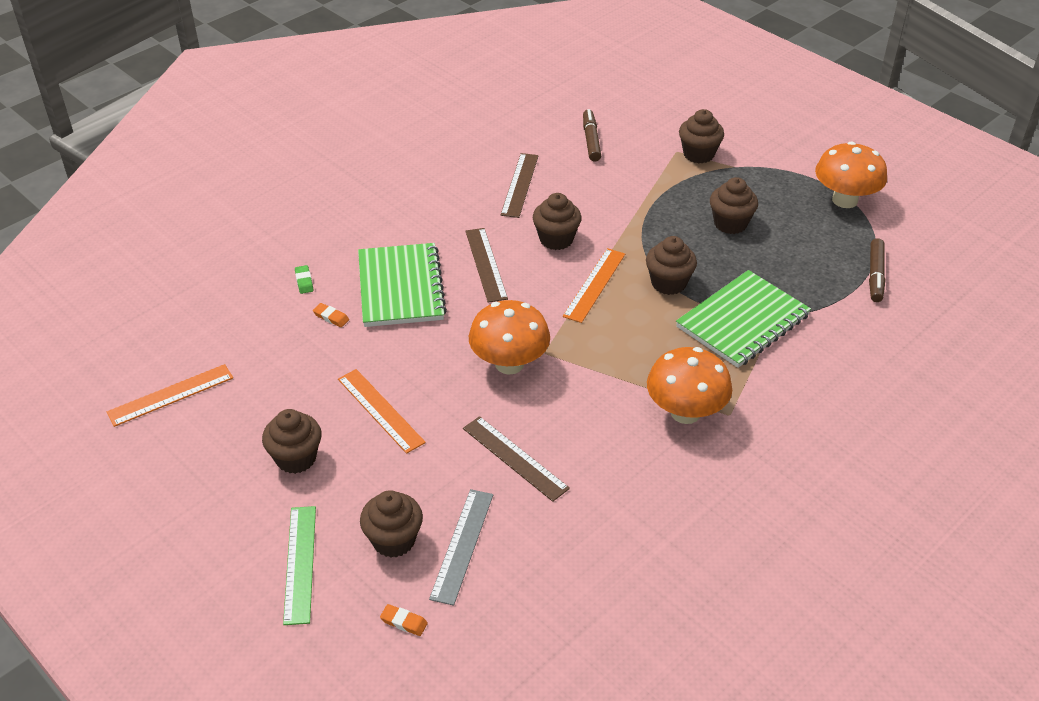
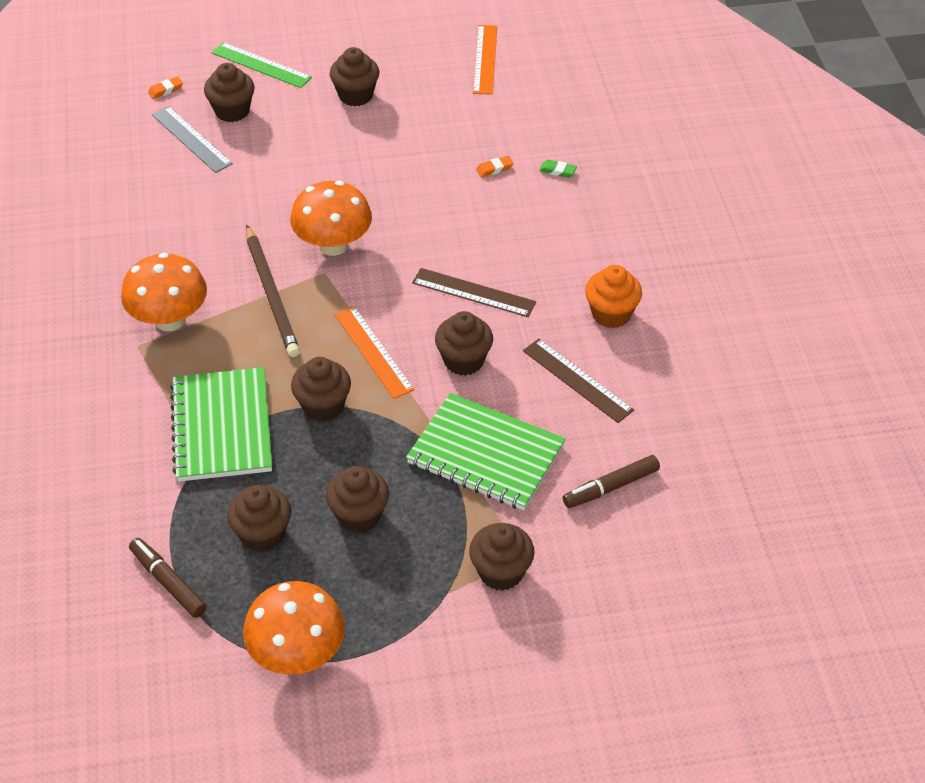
camera: 125 degrees right, 5 degrees up
orange ruler [338,369,426,454] -> none
green notebook [358,243,447,327] -> green notebook moved to [406,393,566,510]
brown ruler [463,416,570,502] -> none
brown marker [583,109,601,162] -> brown marker turned 120 degrees clockwise [563,455,660,508]
none -> brown cupcake [227,485,291,552]
none -> brown pencil [246,225,300,357]
none -> orange cupcake [585,265,642,328]

